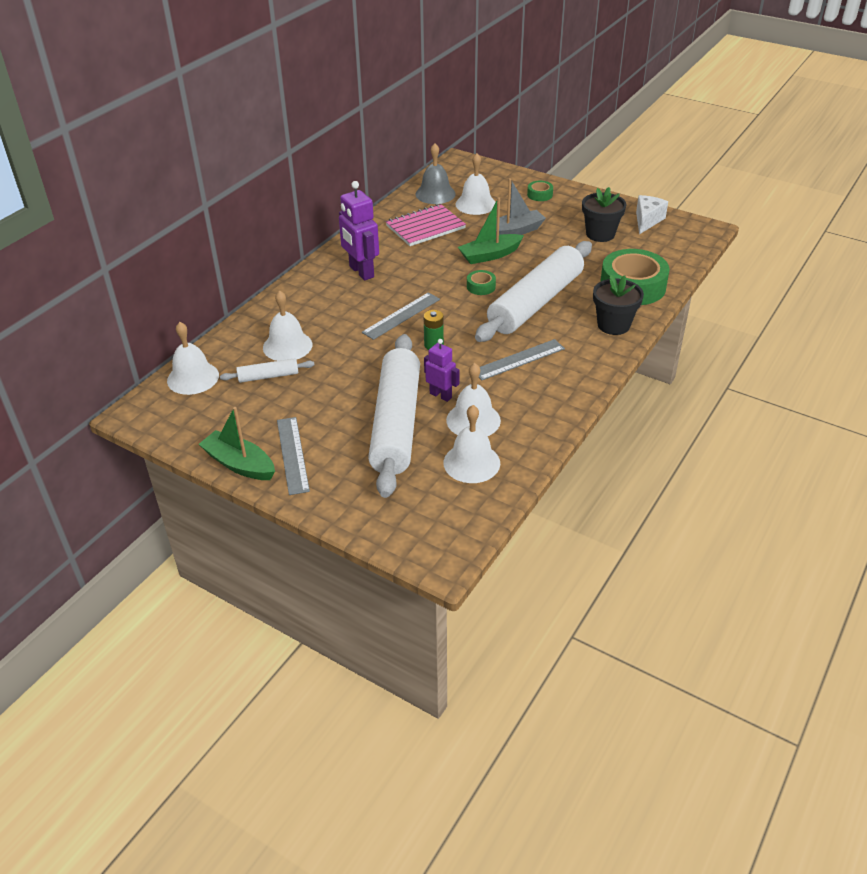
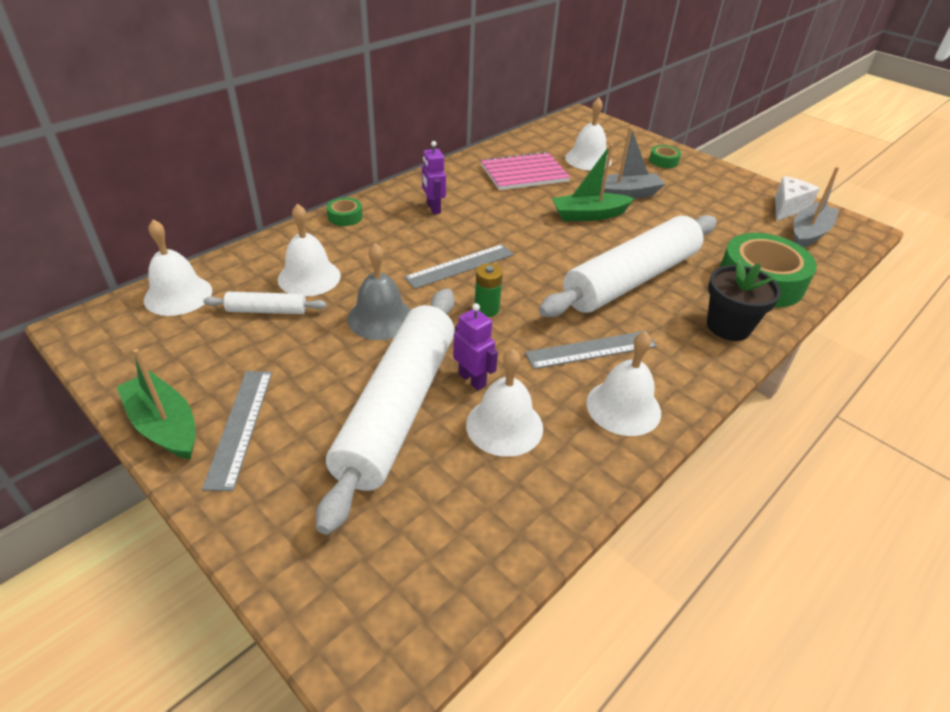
camera: 10 degrees right, 0 degrees up
purple robot [339,181,379,281] -> purple robot [422,141,446,214], size x0.60
grey bell [416,143,456,204] -> grey bell moved to [347,243,411,340]
white bell [443,405,500,483] -> white bell moved to [586,331,661,436]
green tape [467,270,496,295] -> green tape moved to [327,197,363,226]
black flower pot [582,187,626,242] -> none
none -> grey boat [794,167,839,248]

